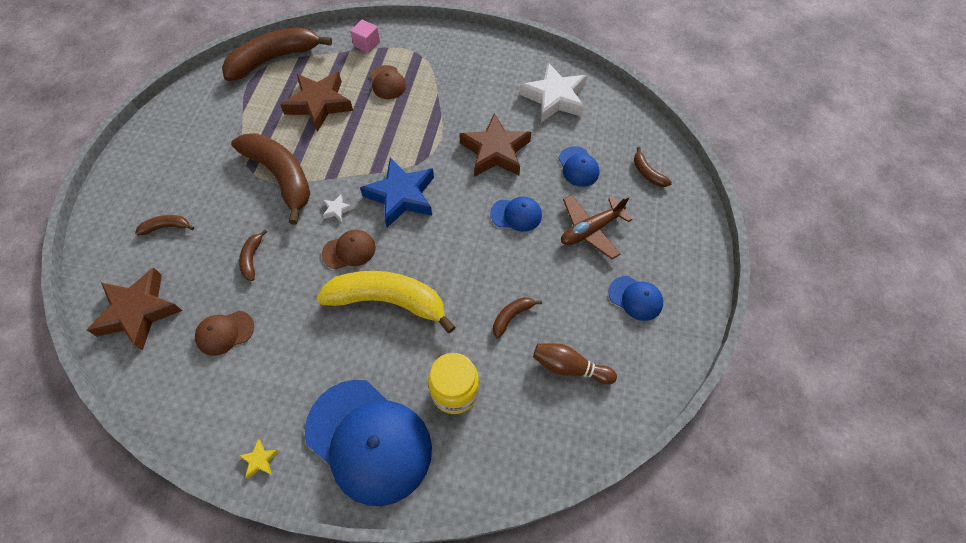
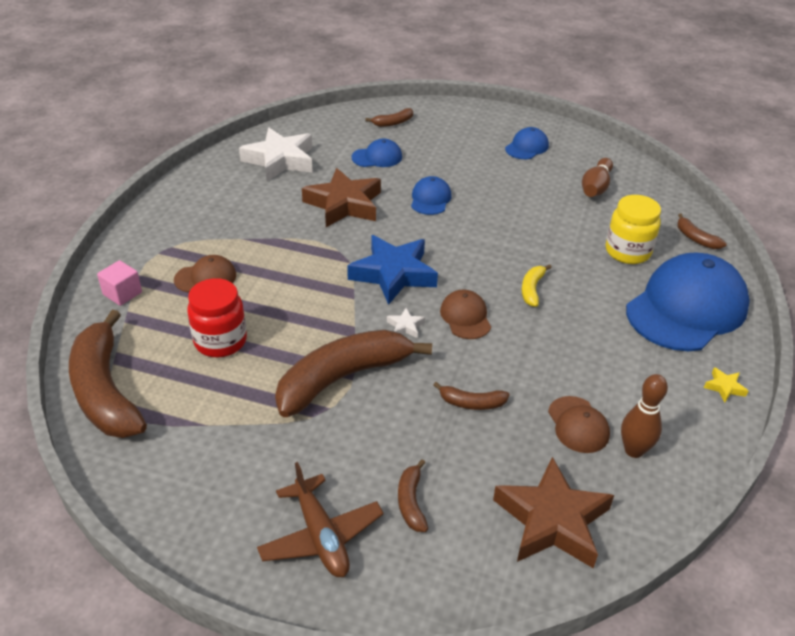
camera: 85 degrees left, 20 degrees down
brown star [280,72,353,132] -> red jar [187,278,247,357]
yellow banana [317,271,456,333] -> yellow banana [522,264,552,307], size x0.43
brown banana [493,297,542,339] -> brown banana moved to [677,213,727,249]
brown plane [561,195,633,259] -> brown plane moved to [257,462,384,577]
none -> brown bowling pin [621,374,668,458]

